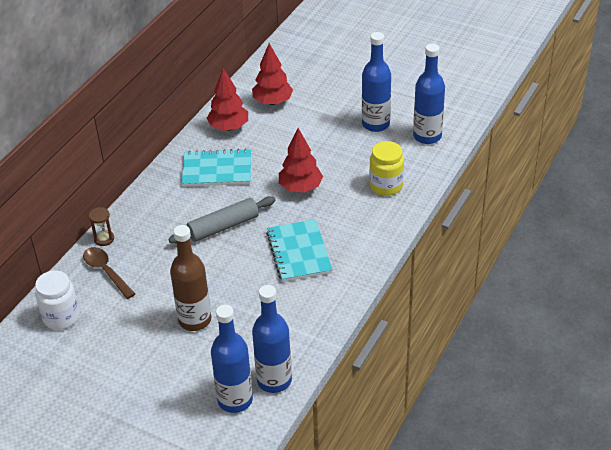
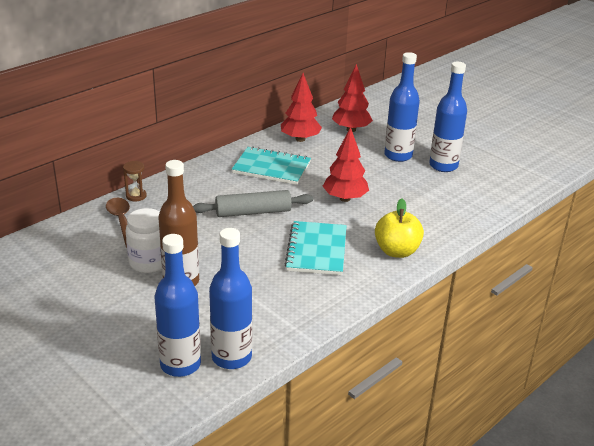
camera: 15 degrees right, 10 degrees down
white jar [35,270,80,330] -> white jar moved to [126,208,162,273]
yellow jar [369,141,404,196] -> none
blue bottle [413,44,445,144] -> blue bottle moved to [384,52,420,162]
none -> yellow apple [375,198,424,258]

